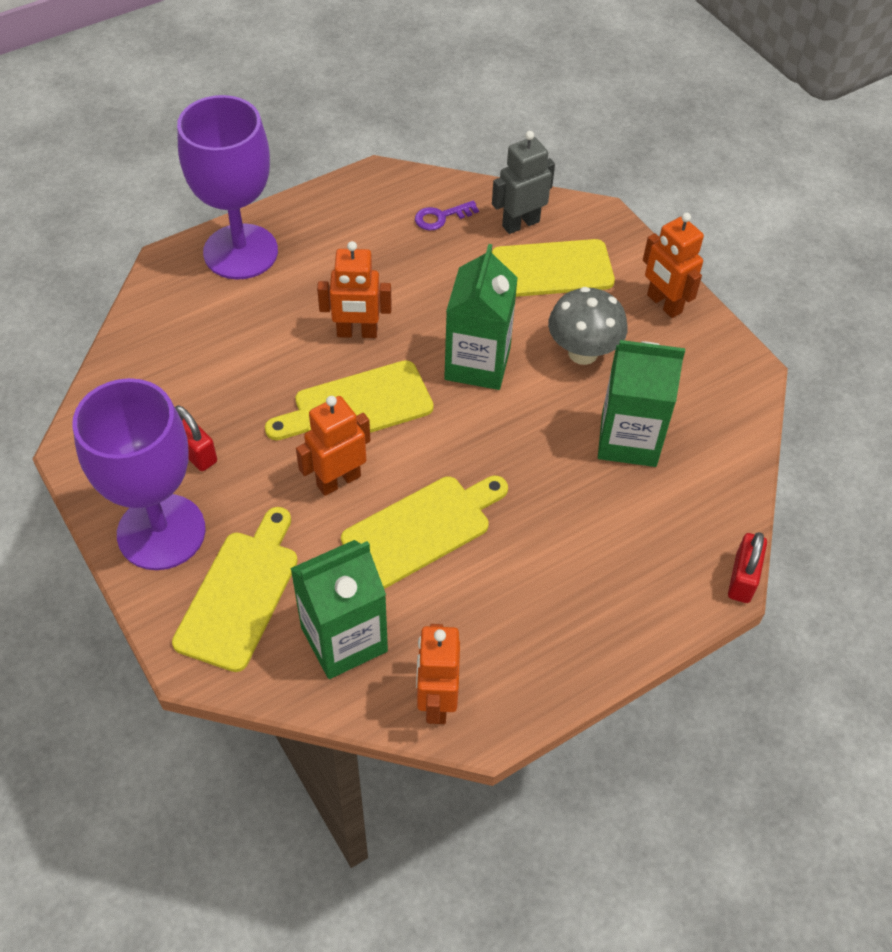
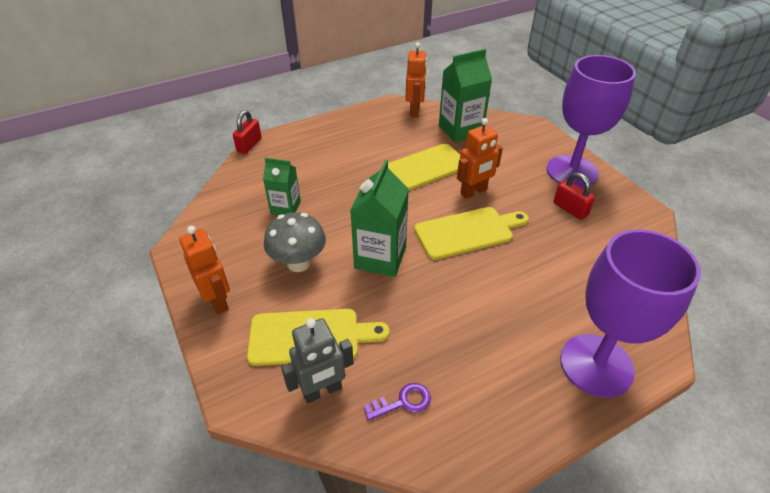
camera: 175 degrees left, 10 degrees down
yellow cutting board [172,507,298,672] -> none
orange robot [317,241,392,338] -> none
green carton [598,340,685,467] -> green carton [263,158,301,215], size x0.62

